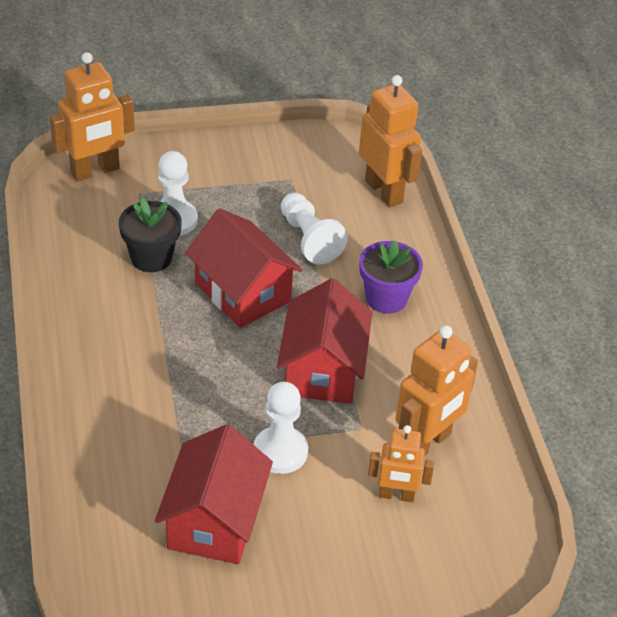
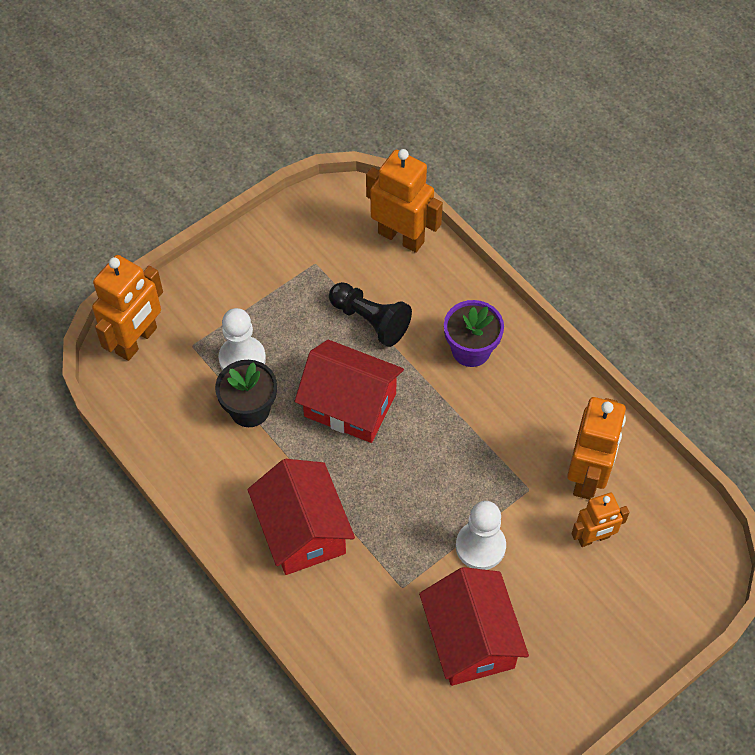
camera: 25 degrees left, 15 degrees up
red house [277,278,372,404] -> red house moved to [248,459,355,575]
white pawn [281,193,348,264] -> black pawn [329,282,412,347]

